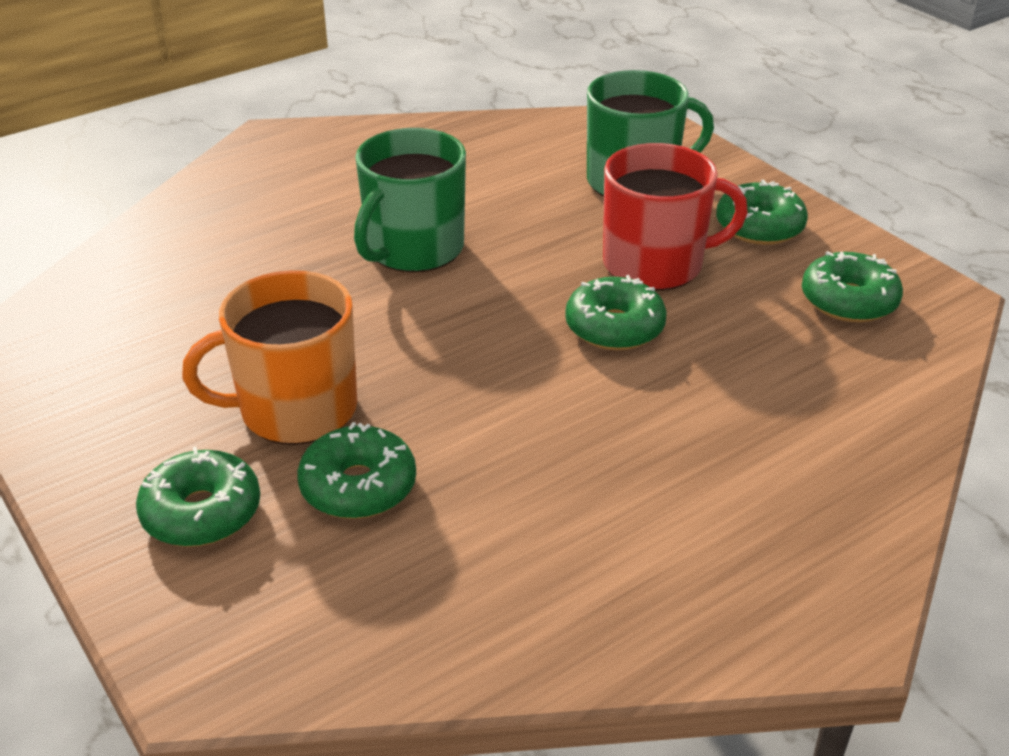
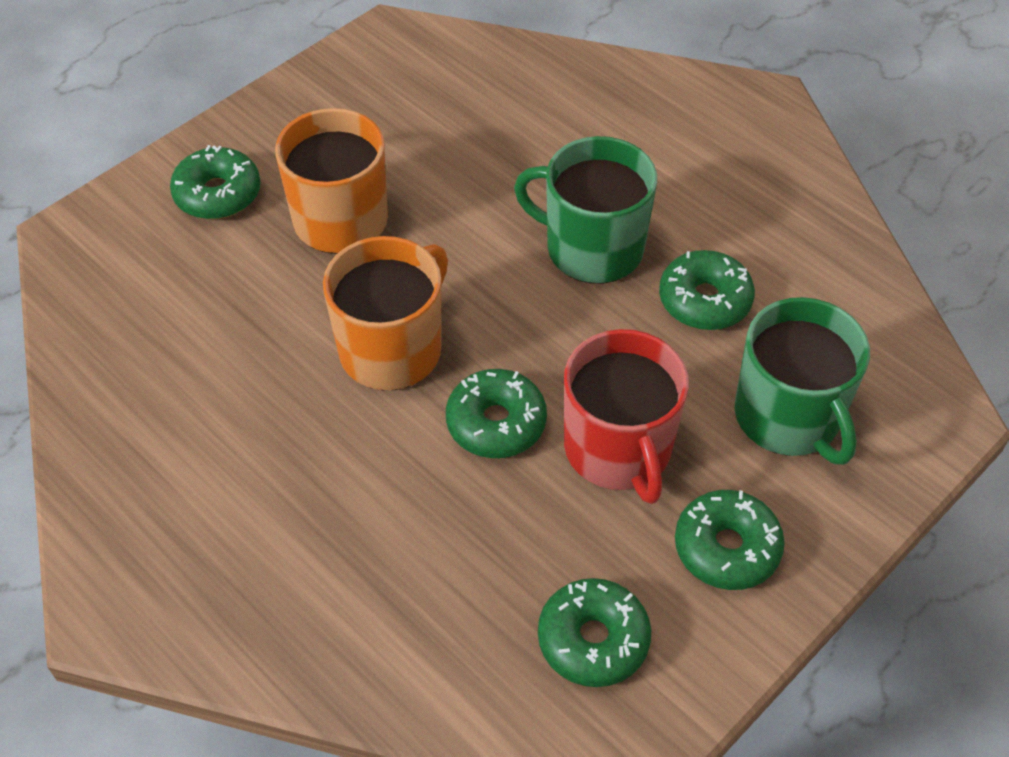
camera: 80 degrees right, 15 degrees up
green donut [297,422,416,519] -> green donut moved to [659,250,755,330]
none -> orange mug [323,236,448,390]

